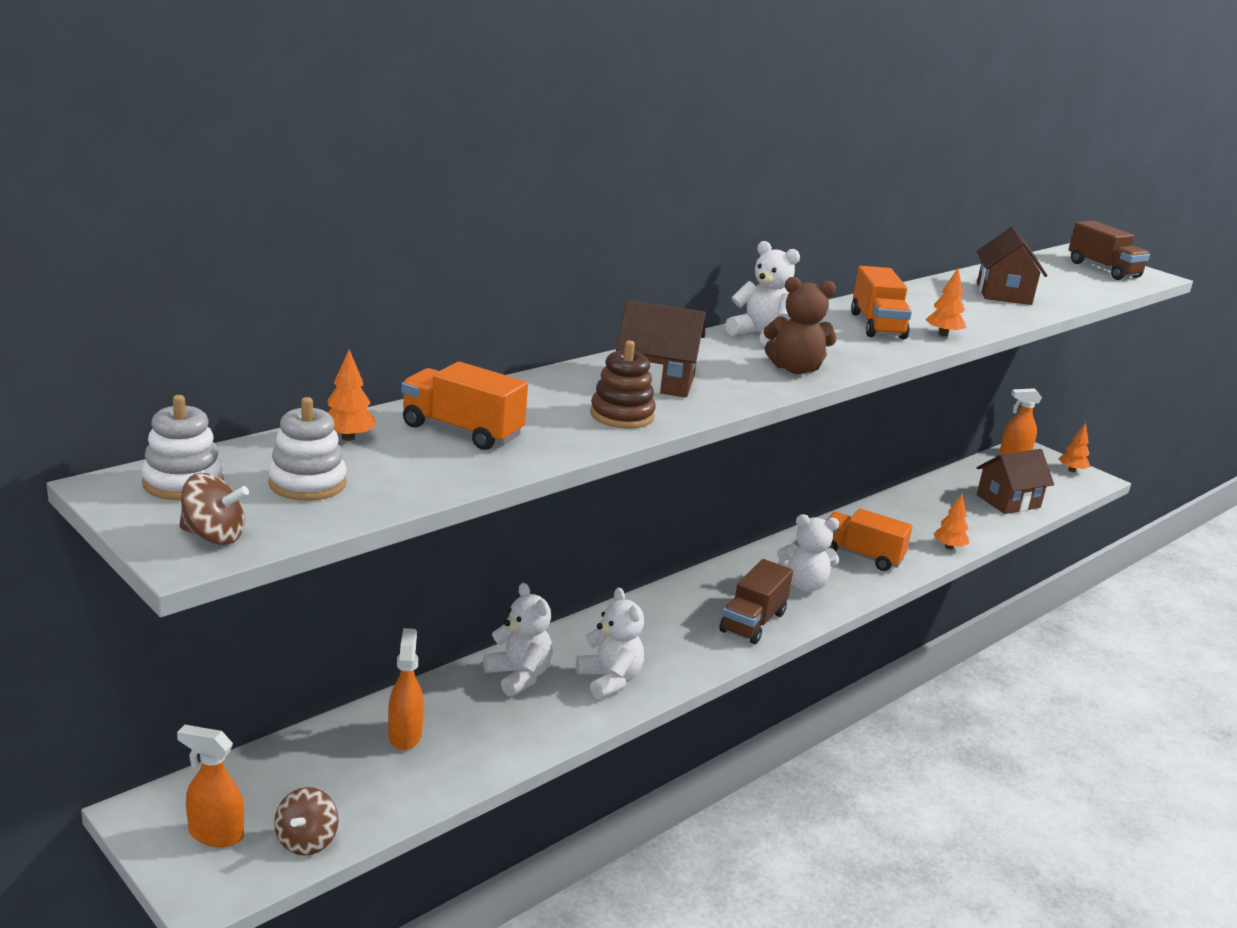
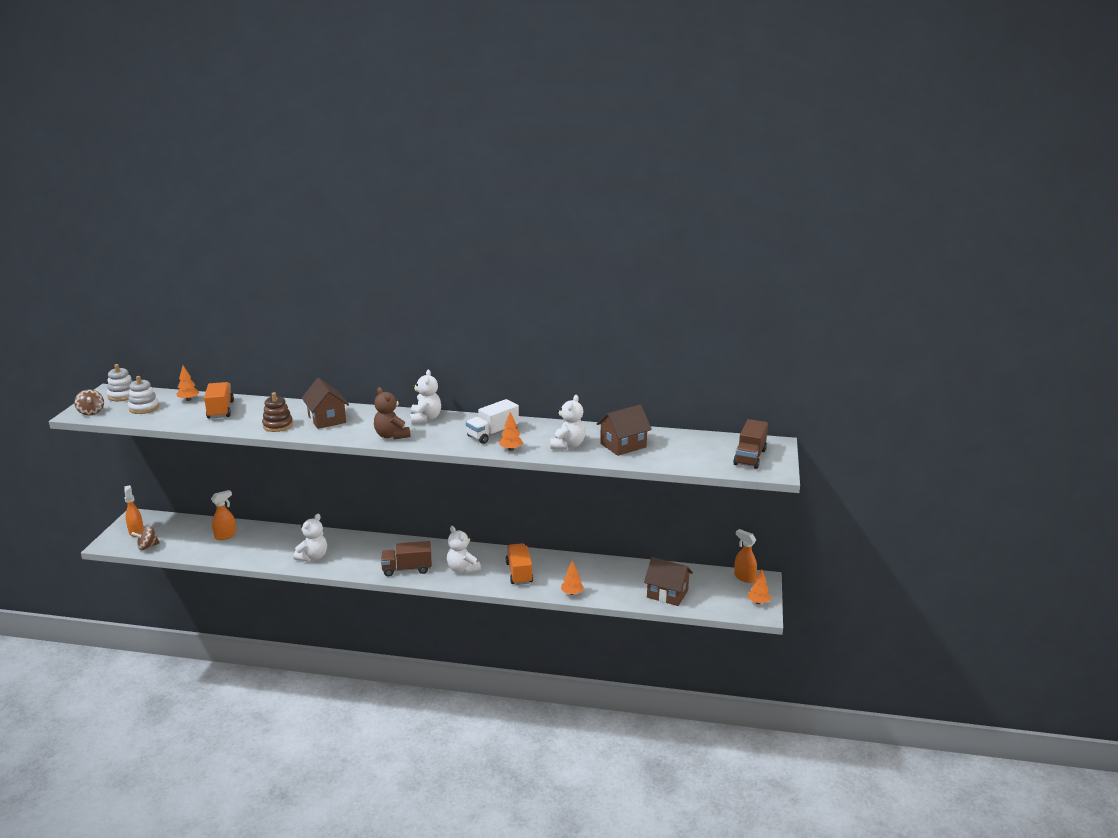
camera: 55 degrees right, 0 degrees up
white teddy bear [483,583,553,696] -> white teddy bear moved to [551,395,586,450]
orange truck [851,266,912,339] -> white truck [466,399,519,444]

